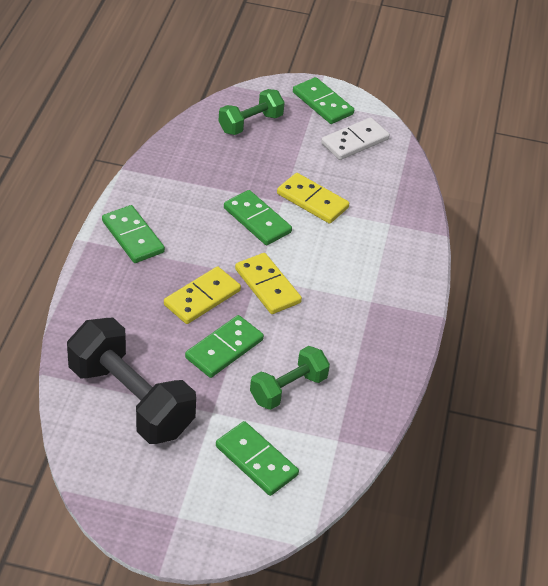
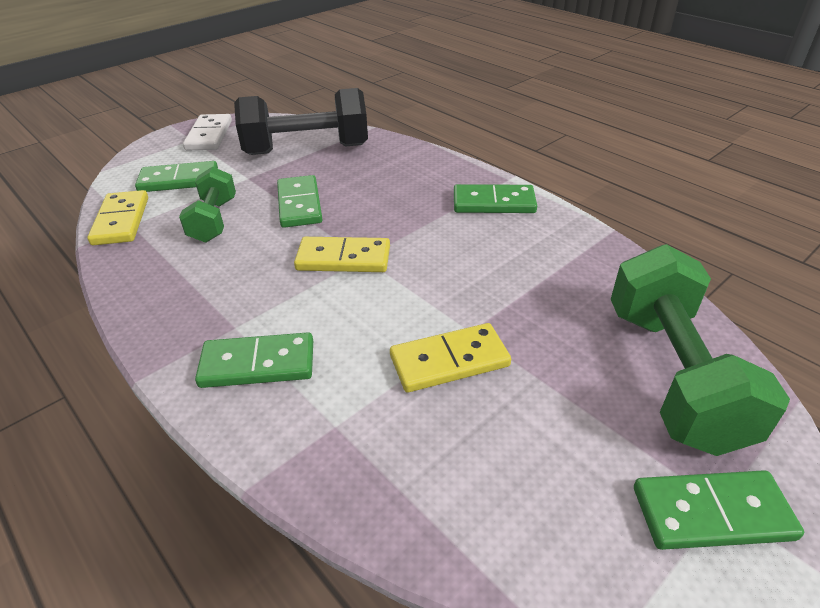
camera: 130 degrees right, 5 degrees down
yellow domino [164,266,241,324] -> yellow domino moved to [87,190,148,245]
green dumbbell [219,89,285,135] -> green dumbbell [611,244,790,456], size x1.74
green domino [224,190,292,245] -> green domino moved to [195,332,313,388]
white domino [321,117,390,160] -> white domino moved to [183,114,232,151]

